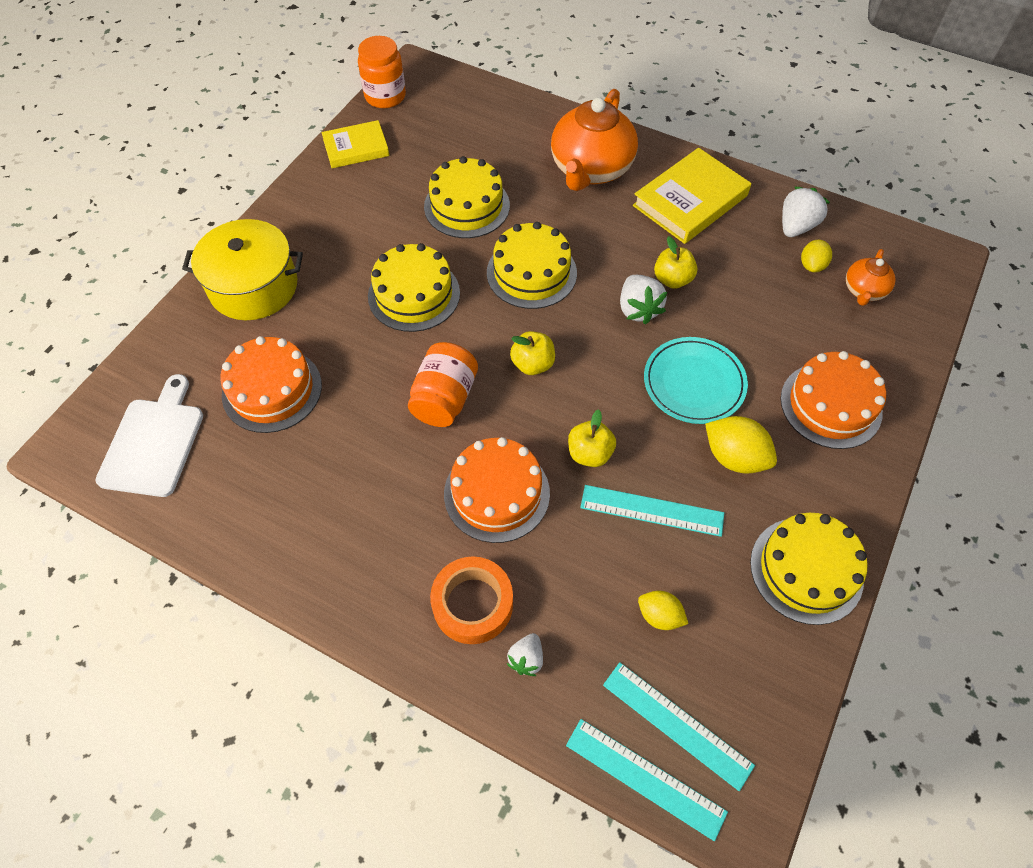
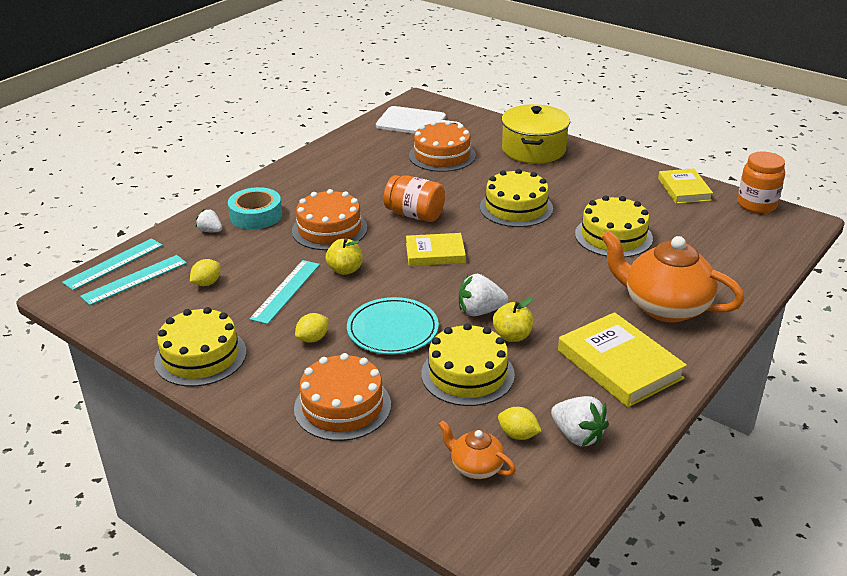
camera: 100 degrees right, 25 degrees down
orange tape [430,556,513,644] -> turquoise tape [228,187,282,230]
yellow cake [487,222,577,309] -> yellow cake moved to [421,323,515,406]
yellow apple [510,331,555,375] -> yellow book [406,233,466,266]
yellow lemon [705,416,777,474] -> yellow lemon [295,313,329,343], size x0.62

